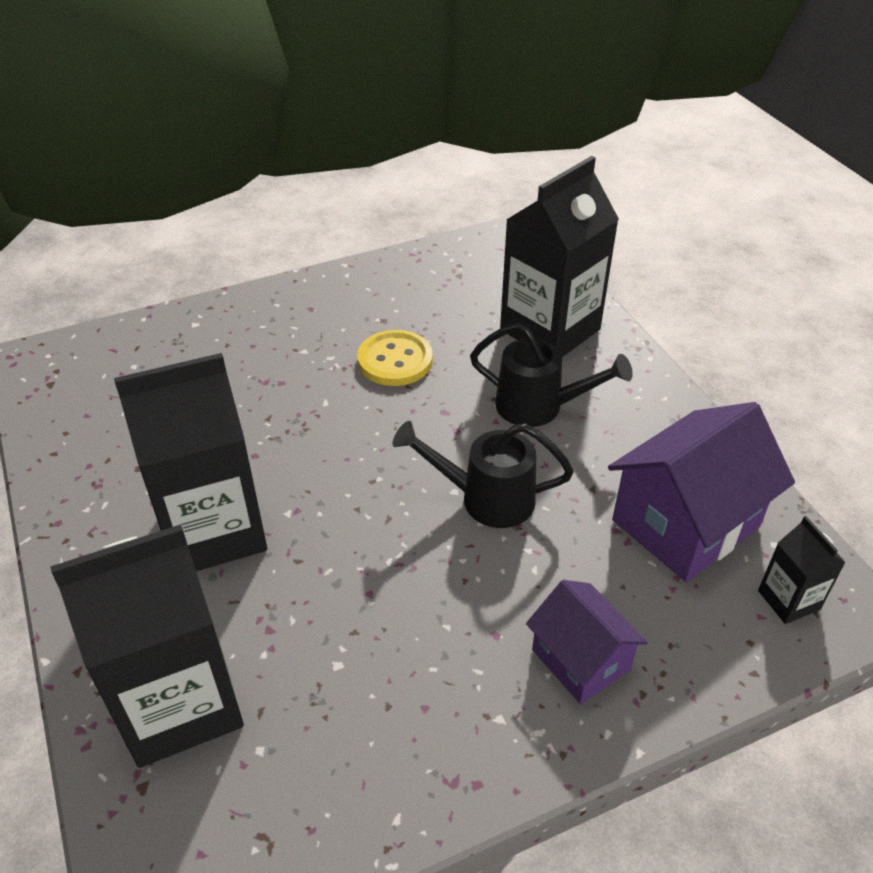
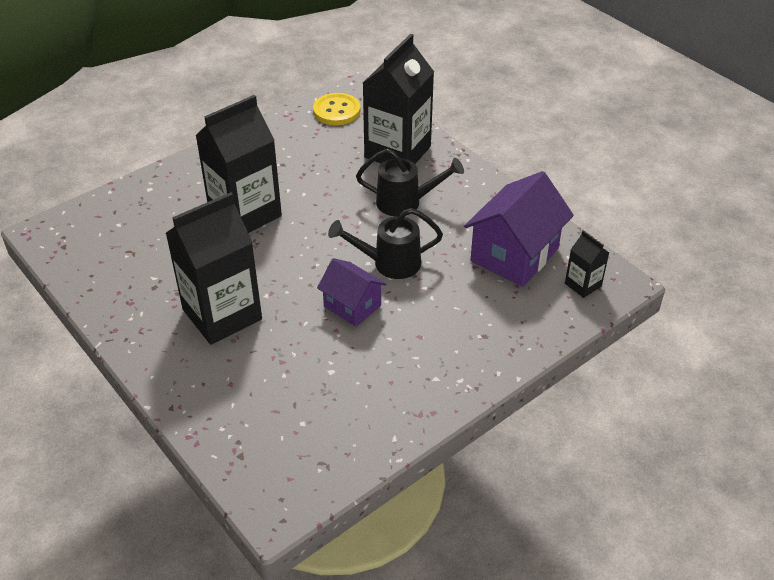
camera: 15 degrees left, 0 degrees up
black carton [50,524,244,768] -> black carton moved to [195,95,282,233]
yellow button [357,330,433,386] -> yellow button moved to [313,93,361,125]
purple house [526,580,648,704] -> purple house moved to [317,258,386,327]

